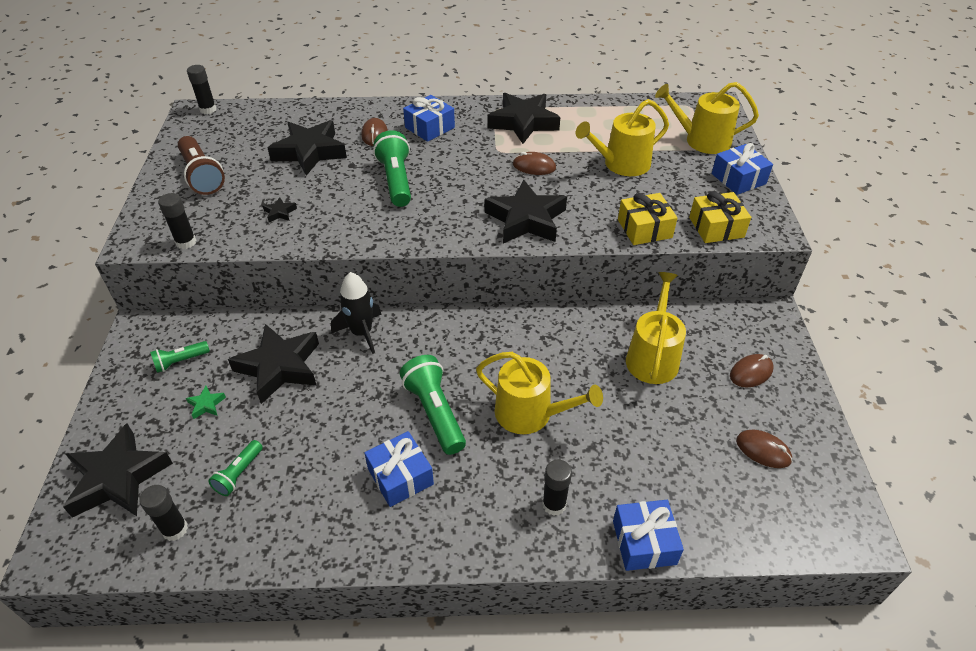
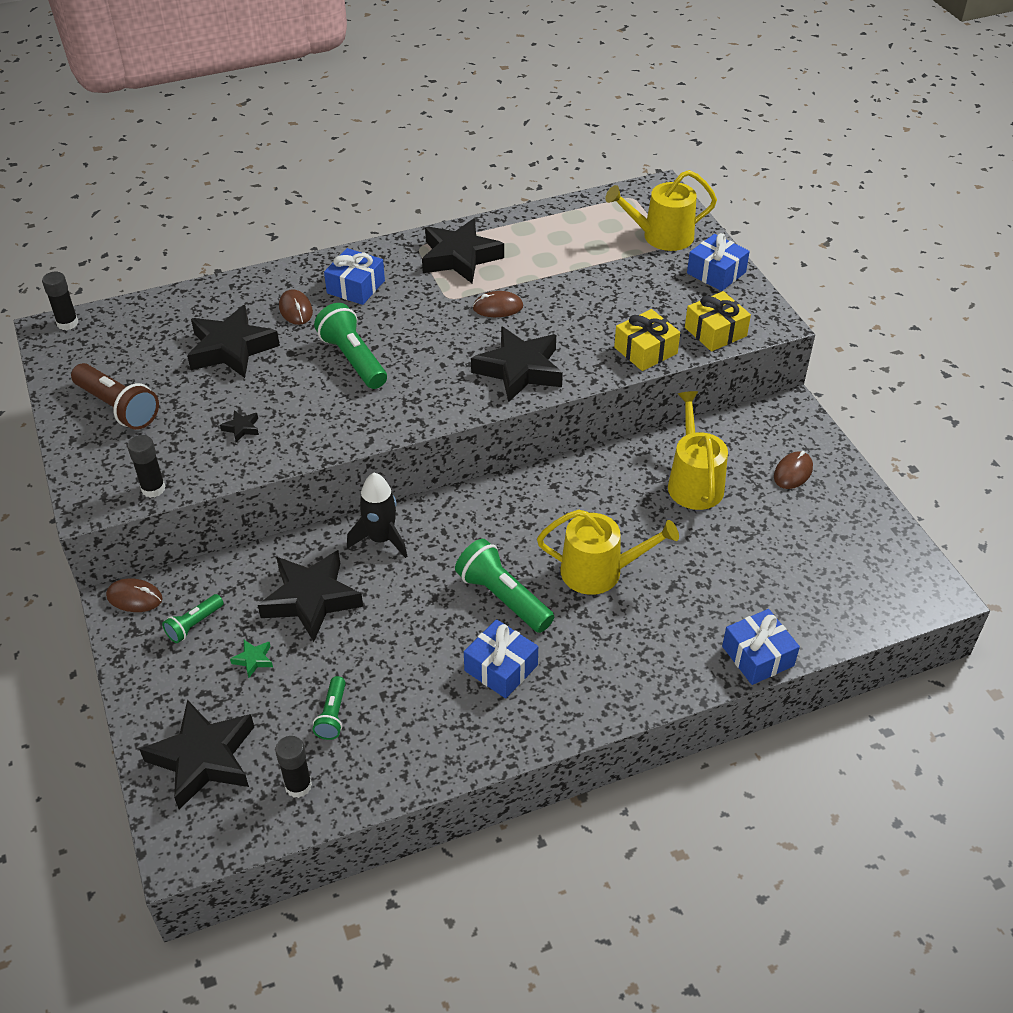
camera: 20 degrees left, 0 degrees up
black glue stick [542,459,572,516] -> none
yellow watering can [576,99,669,176] -> none
brown mouse [736,430,793,468] -> brown mouse moved to [106,578,163,612]

